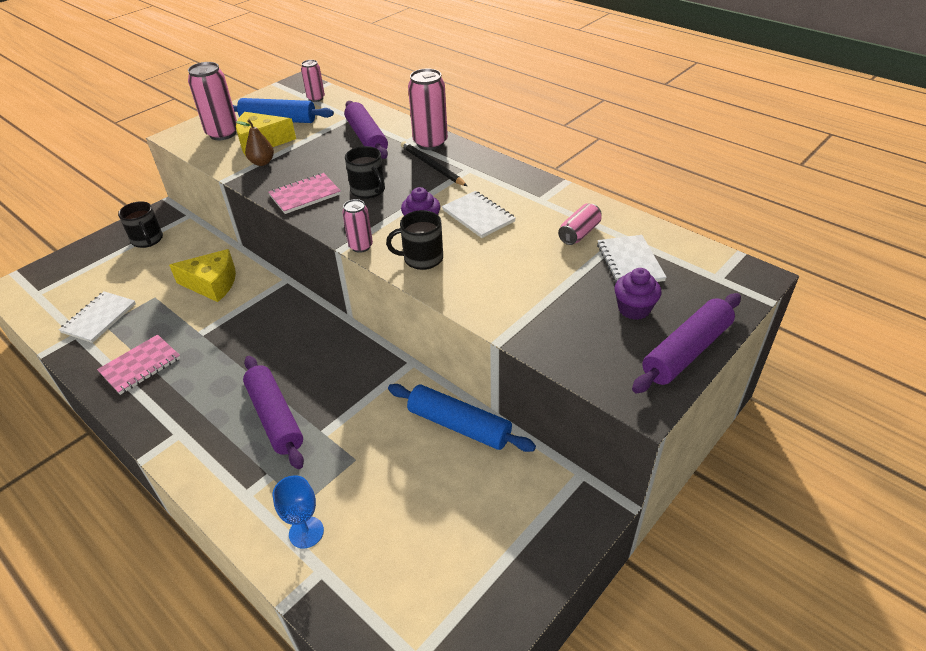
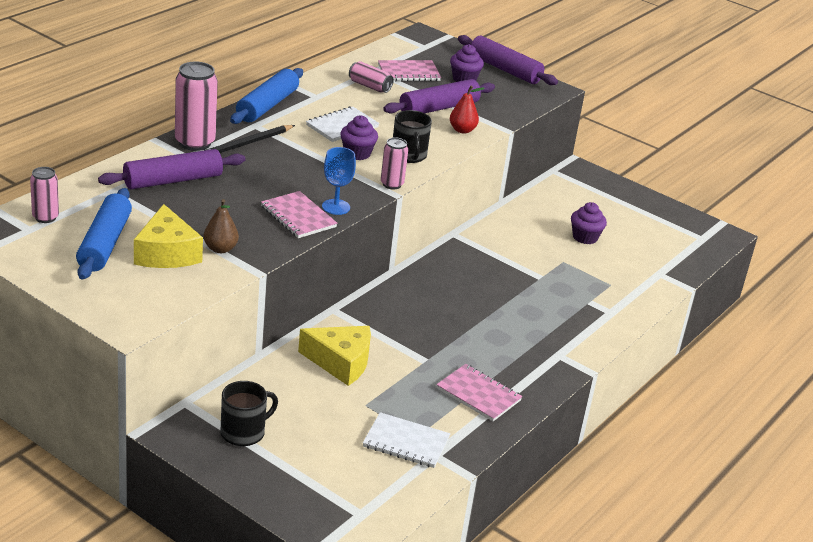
camera: 100 degrees left, 10 degrees down
yellow cheese [169,249,236,302] -> yellow cheese turned 105 degrees clockwise [298,326,371,386]
pink can [188,62,237,140] -> none
purple rolling pin [243,356,304,469] -> purple rolling pin moved to [383,79,495,113]
blue goblet [273,475,324,549] -> blue goblet moved to [322,147,356,215]
black mug [345,146,385,199] -> none
blue rolling pin [388,384,536,452] -> blue rolling pin moved to [230,68,303,124]
white notebook [597,235,667,283] -> pink notebook [378,60,441,81]
none -> red pear [450,86,484,134]
none -> purple cupcake [571,202,607,244]

